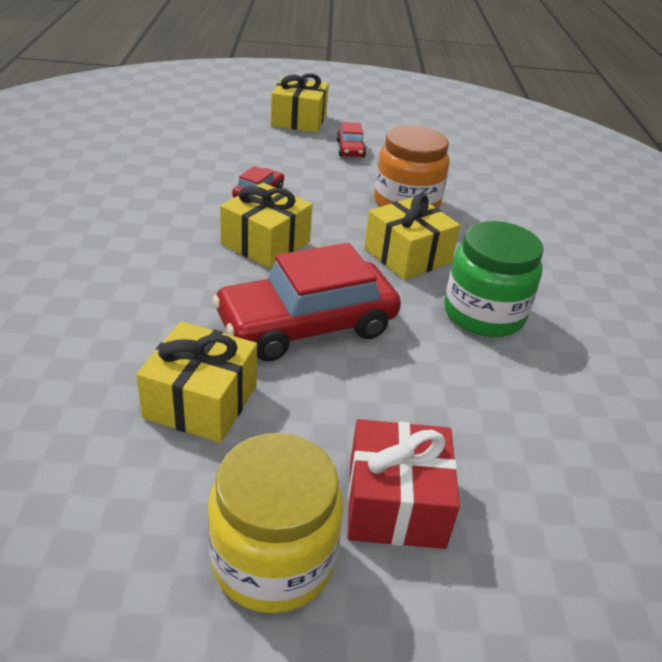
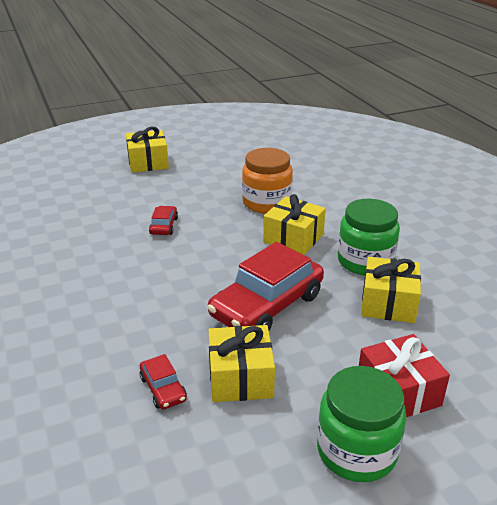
camera: 20 degrees left, 5 degrees down
yellow jar [208,433,343,613] -> green jar [317,366,406,482]
yellow gift [220,183,312,268] -> yellow gift moved to [361,257,421,323]
red car [336,122,366,157] -> red car moved to [140,354,187,409]

